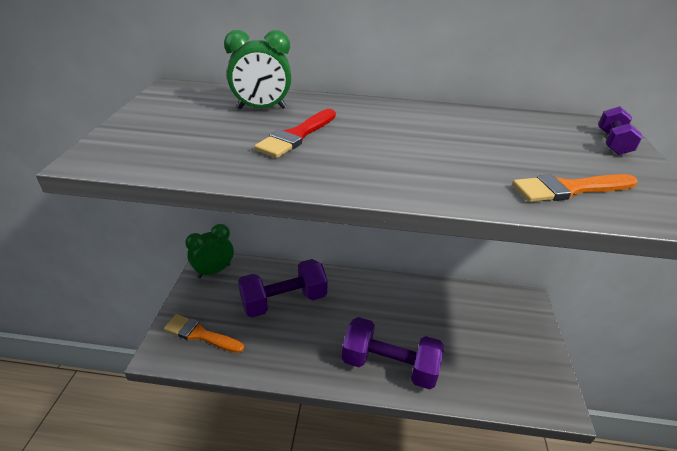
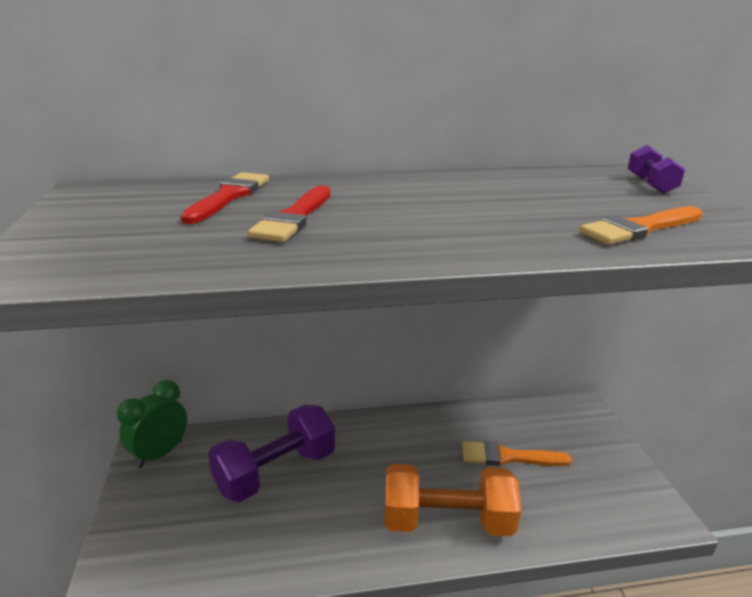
camera: 15 degrees left, 10 degrees down
orange brush [164,314,244,353] -> orange brush moved to [462,441,572,466]
green clock [224,30,291,109] -> red brush [180,172,269,224]
purple dumbbell [342,317,444,390] -> orange dumbbell [385,464,521,536]

